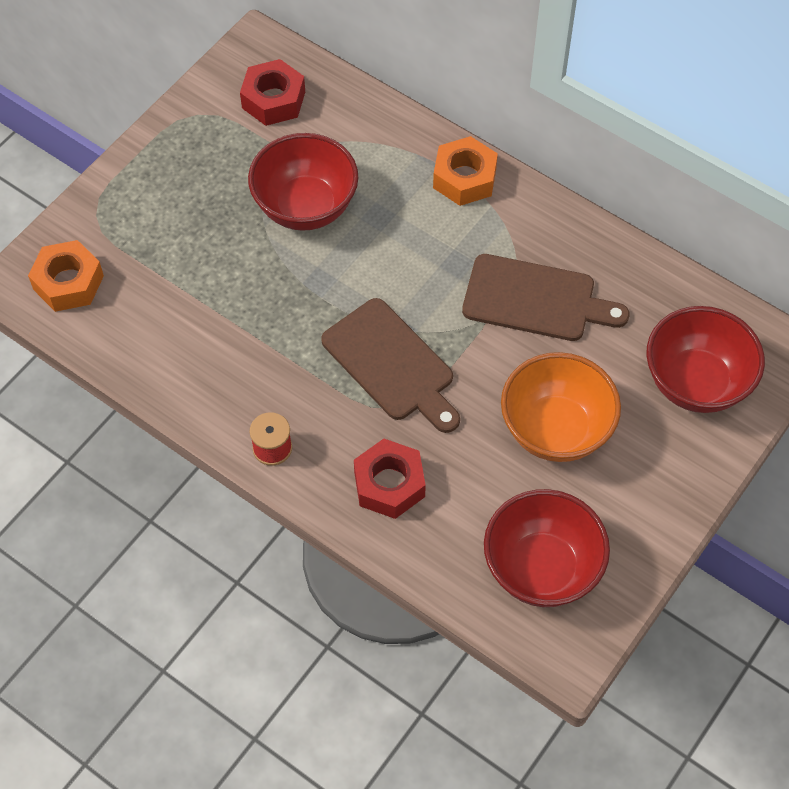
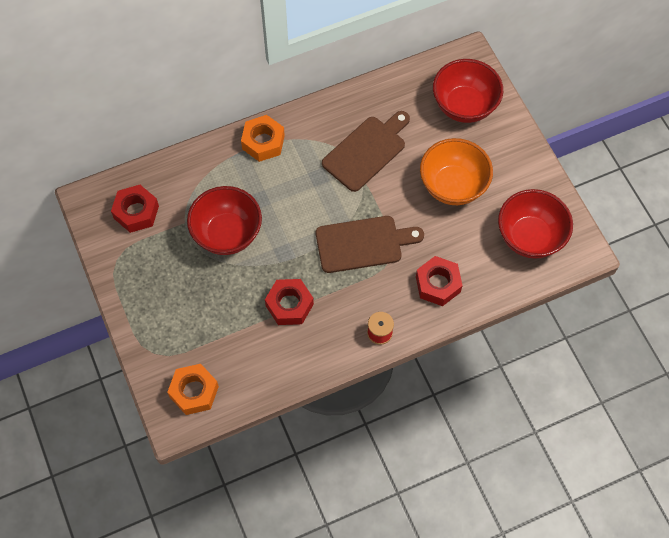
camera: 60 degrees left, 5 degrees up
none -> red nut [265,279,314,325]

